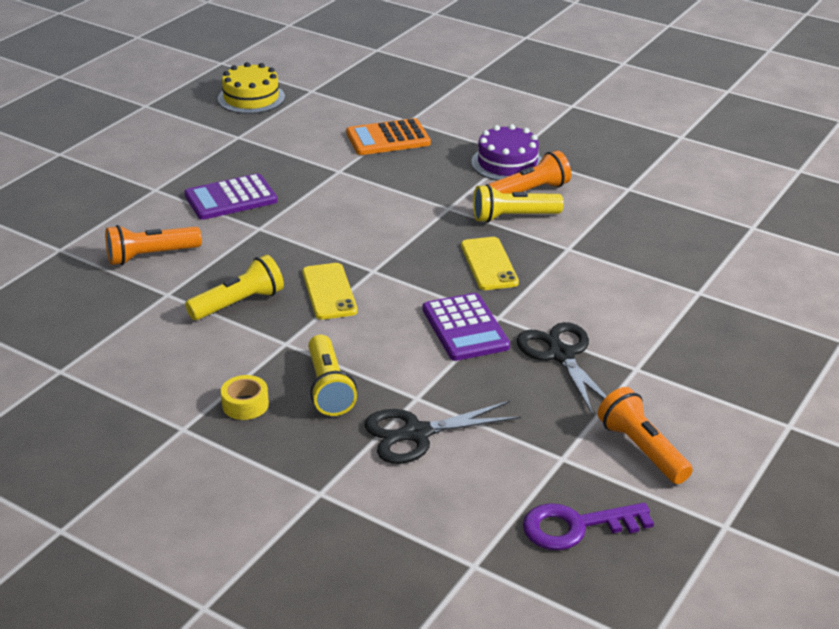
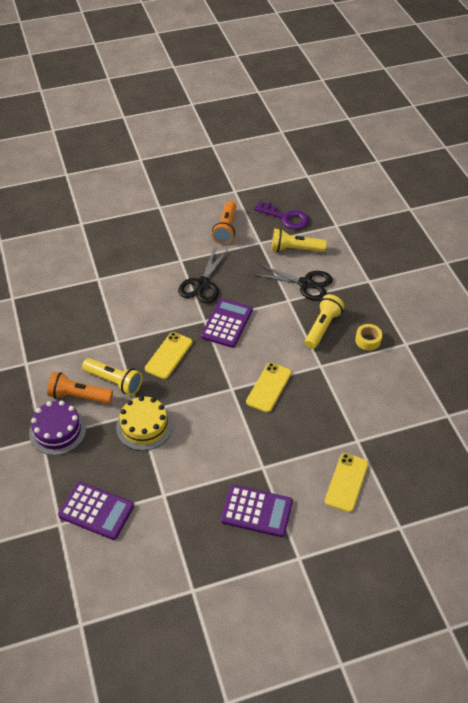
camera: 140 degrees left, 15 degrees up
orange flashlight [105,225,202,265] -> yellow phone [325,453,369,512]
yellow flashlight [185,255,284,320] -> yellow flashlight moved to [272,228,327,252]
yellow cake [218,62,285,114] -> yellow cake moved to [116,396,173,451]
orange calculator [346,118,431,155] -> purple calculator [58,482,134,540]

